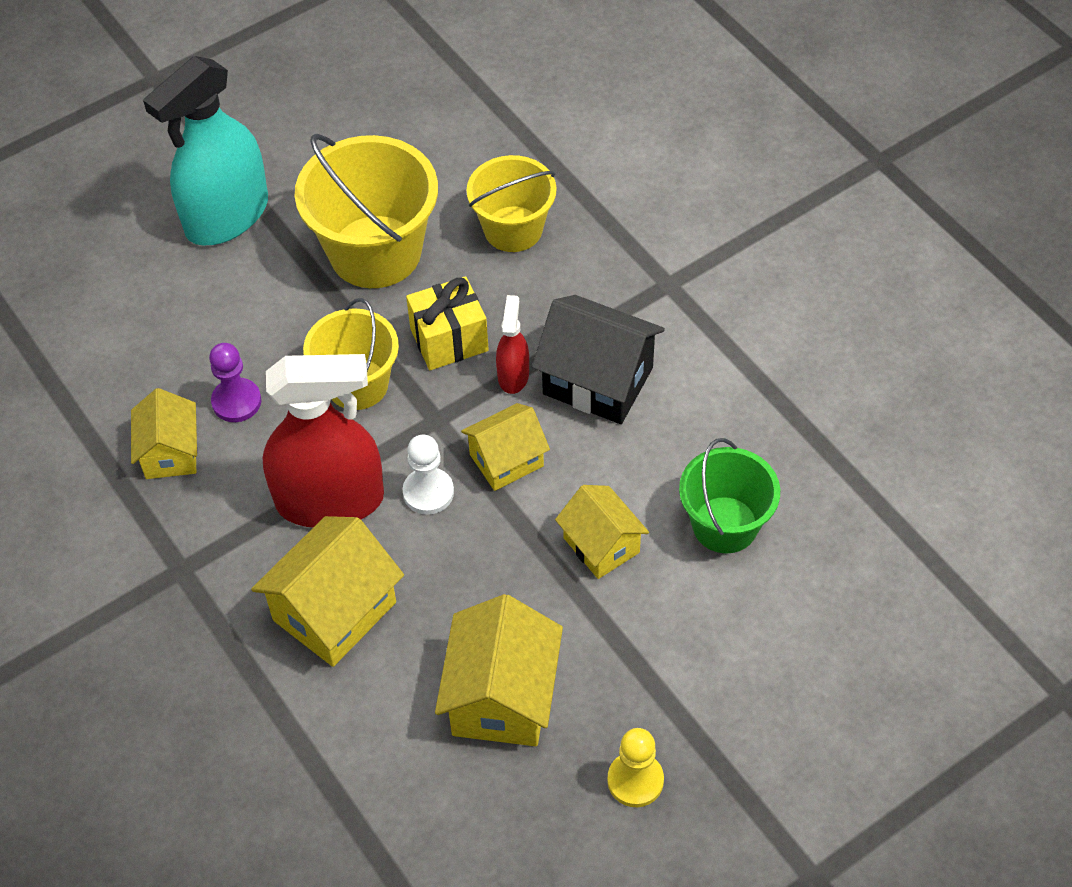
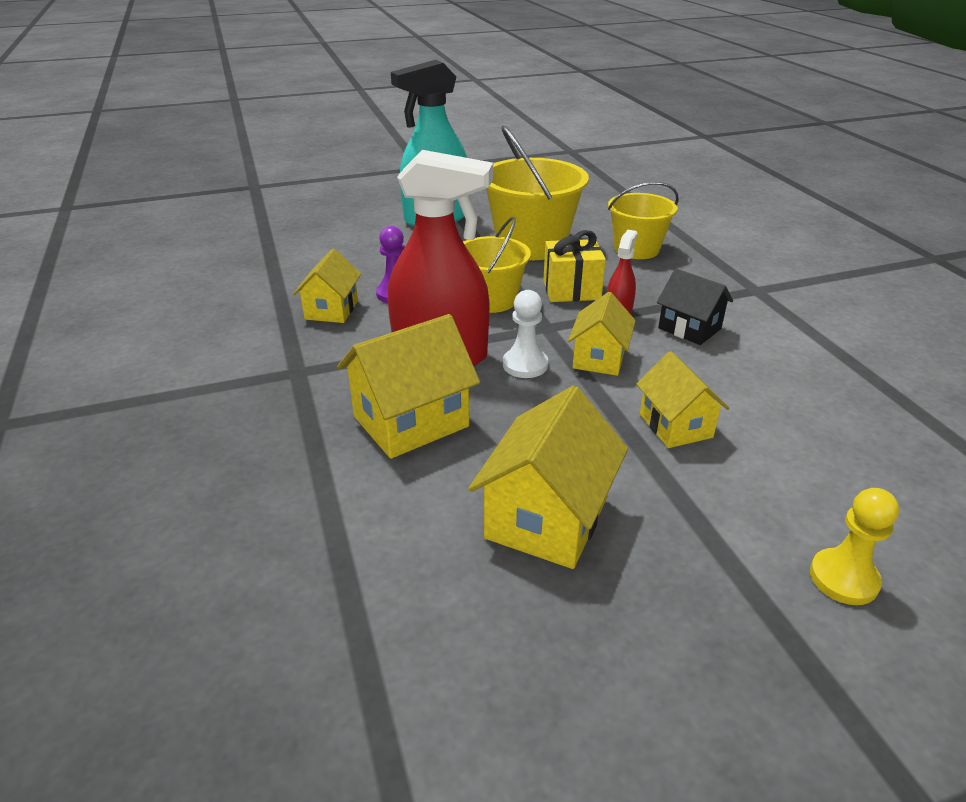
camera: 15 degrees right, 20 degrees down
yellow house [461,403,550,491] -> yellow house turned 60 degrees counterclockwise [568,292,636,376]
black house [532,295,665,424] -> black house [657,268,733,345], size x0.64
yellow pawn [607,728,664,807] -> yellow pawn moved to [810,488,899,605]
green bucket [679,438,780,553] -> none

